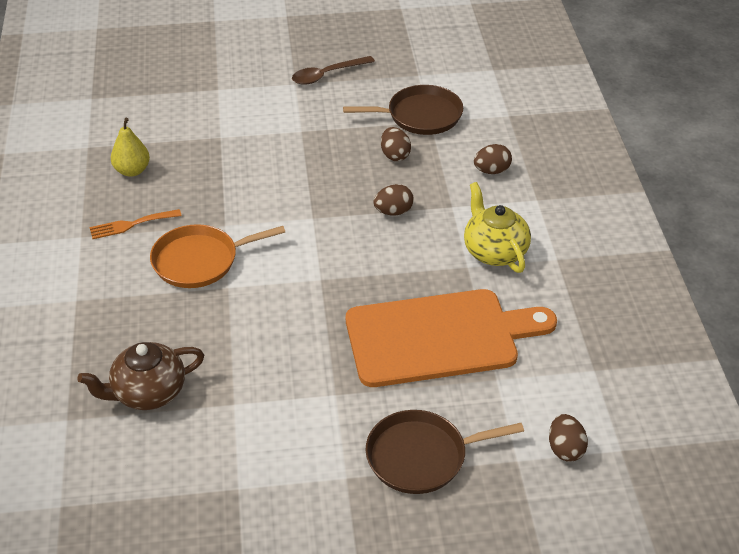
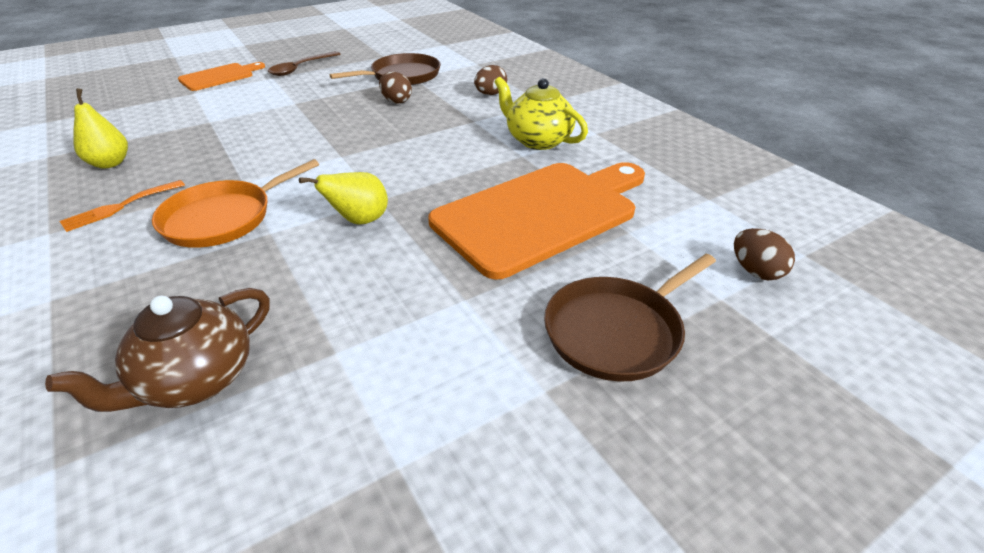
camera: 25 degrees left, 5 degrees down
brown egg [373,184,414,215] -> none
none -> orange cutting board [178,62,265,91]
none -> yellow pear [299,172,388,225]

